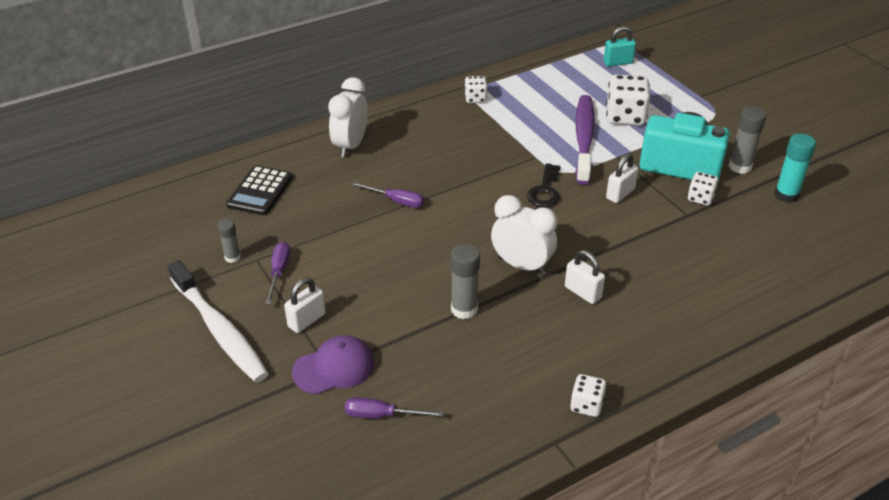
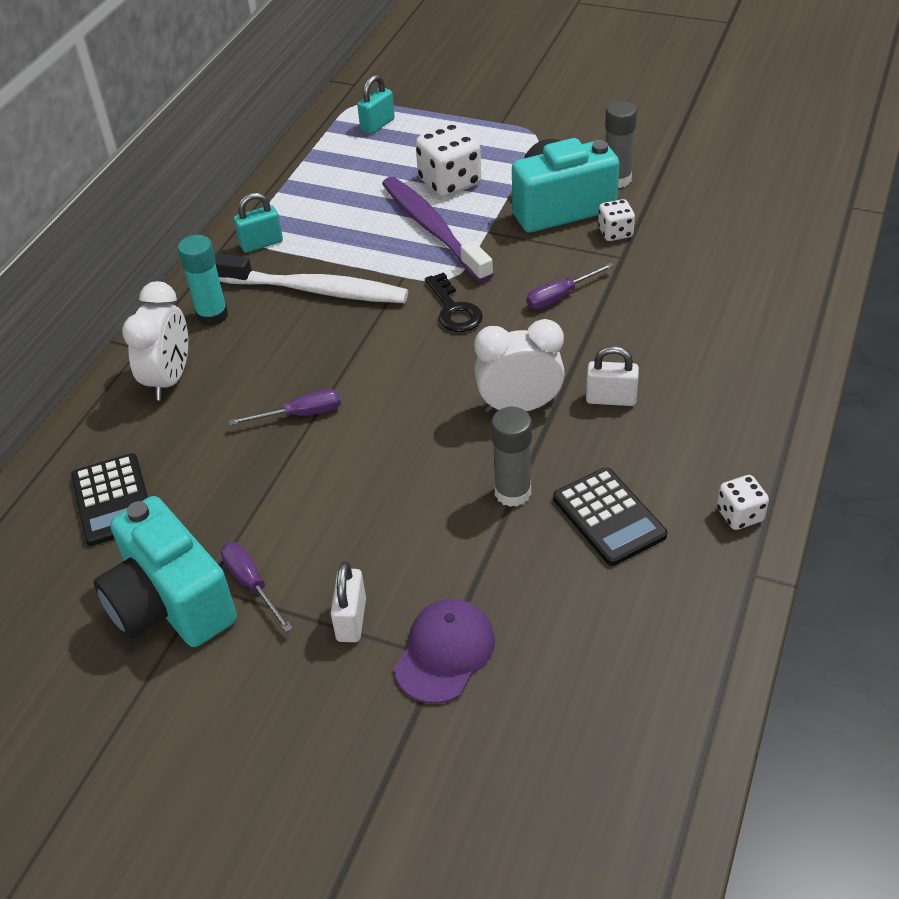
camera: 35 degrees left, 5 degrees up
white toothbrush [168,260,269,383] -> white toothbrush moved to [215,254,408,303]
grey glue stick [218,219,241,263] -> turquoise camera [94,496,237,647]
white clock [328,77,368,158] -> white clock turned 150 degrees counterclockwise [122,281,188,400]
purple screwdriver [345,397,444,418] -> purple screwdriver moved to [526,263,614,309]
white dice [464,76,487,103] -> turquoise padlock [234,192,283,253]
white padlock [606,153,638,203] -> none
turquoise glue stick [774,133,816,203] -> turquoise glue stick moved to [178,235,228,326]
none -> black calculator [553,467,667,566]

